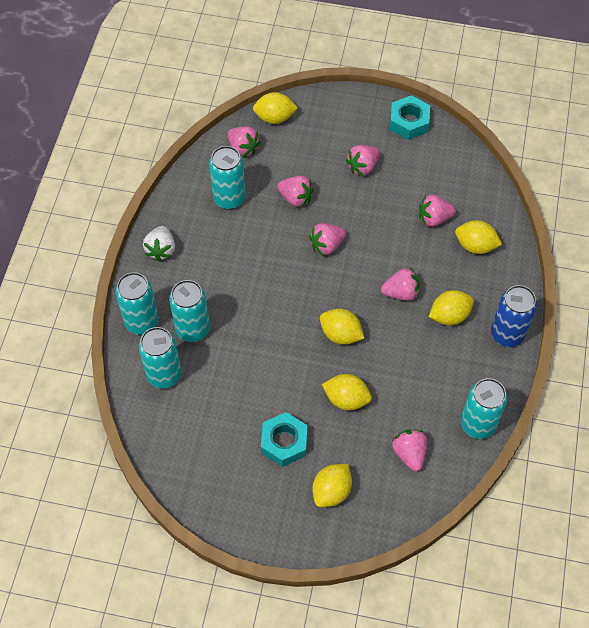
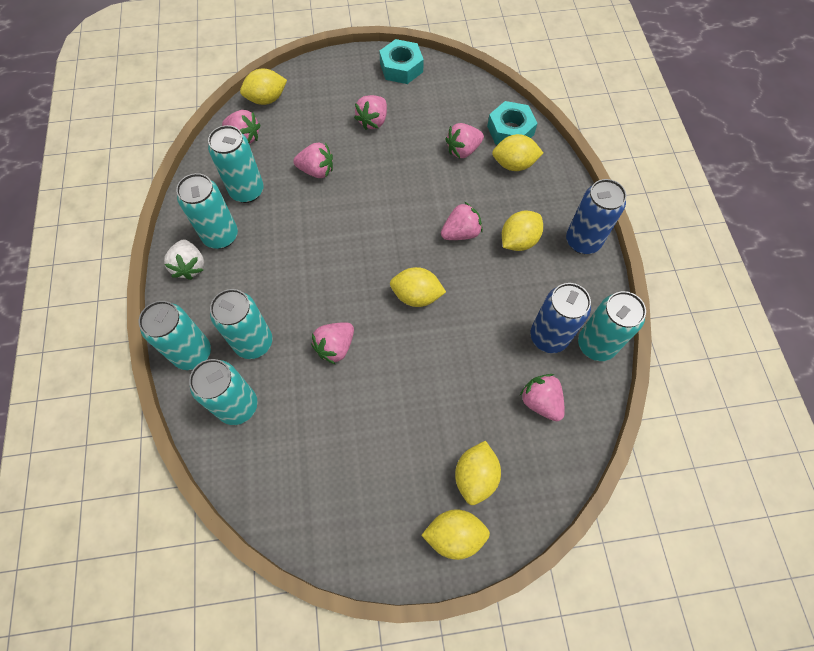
camera: 20 degrees left, 5 degrees up
turquoise nut [261,412,308,467] -> turquoise nut moved to [487,101,538,145]
pink strawberry [309,223,346,256] -> pink strawberry moved to [311,322,354,364]
yellow lemon [322,374,372,410] -> yellow lemon moved to [421,509,490,560]
none -> turquoise can [176,173,238,249]
none -> blue can [530,283,591,353]

